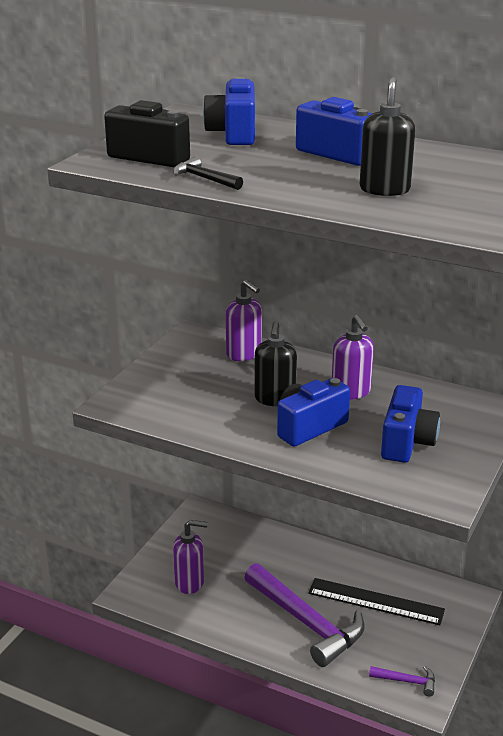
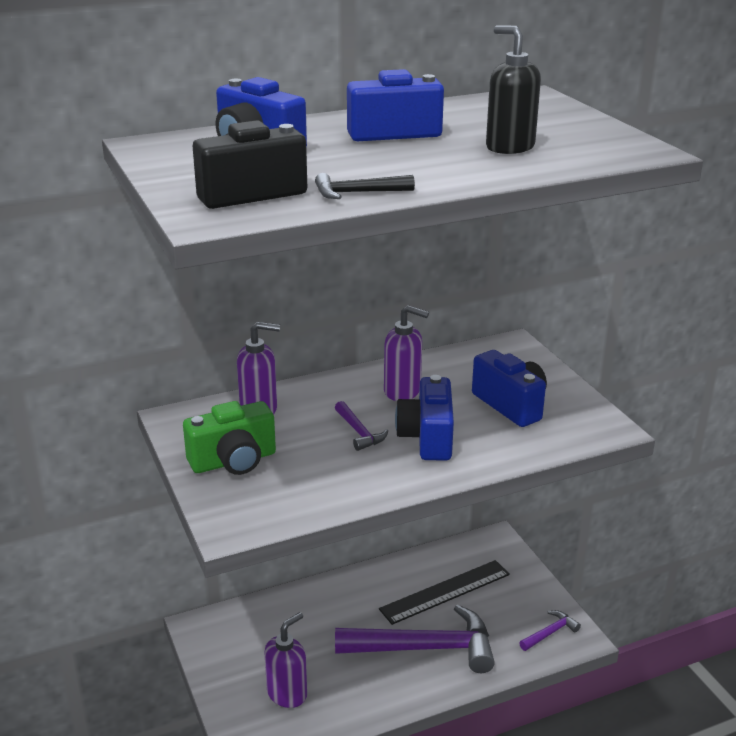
camera: 50 degrees left, 0 degrees up
black soap dispenser [255,321,297,406] -> purple hammer [335,401,388,451]
none -> green camera [183,401,276,475]

